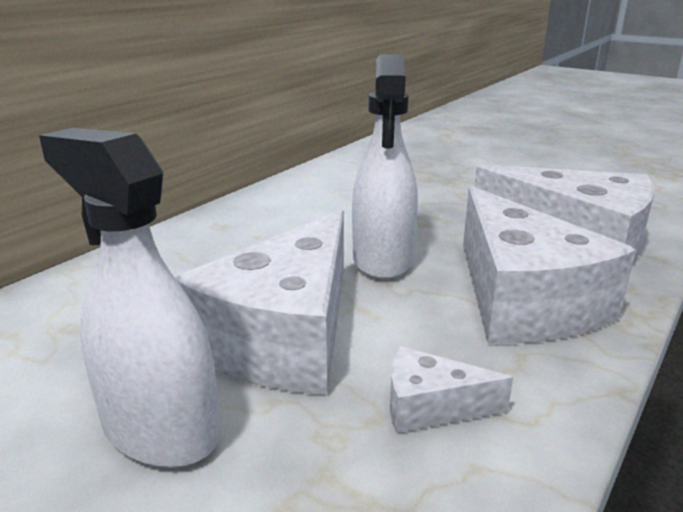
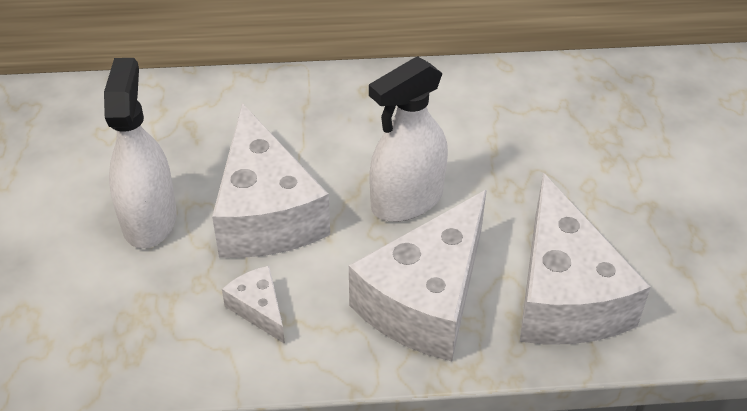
camera: 50 degrees right, 20 degrees up
white cheese [175,210,344,395] -> white cheese turned 90 degrees counterclockwise [212,103,330,258]

